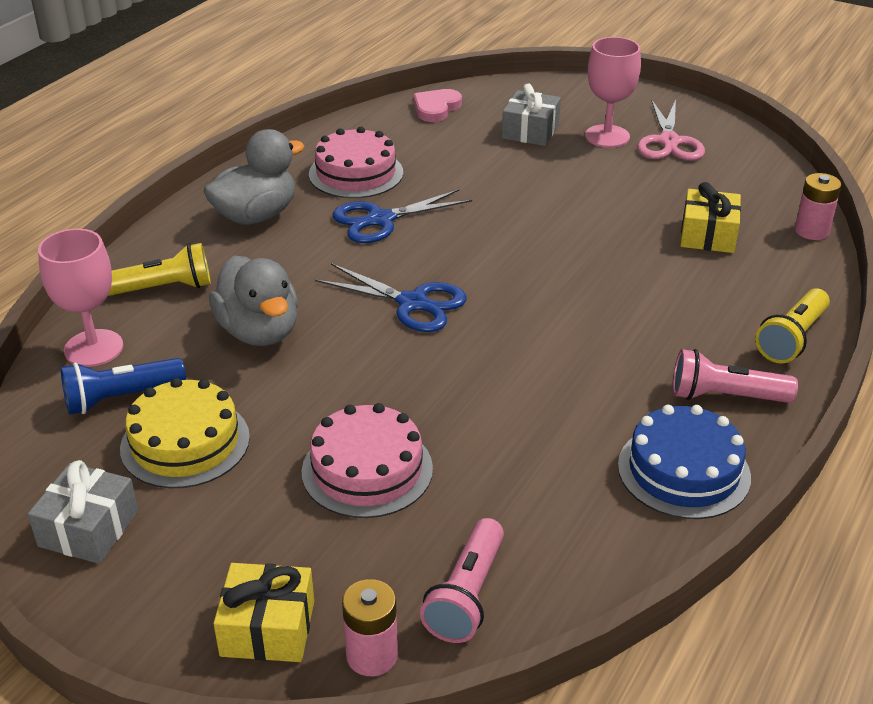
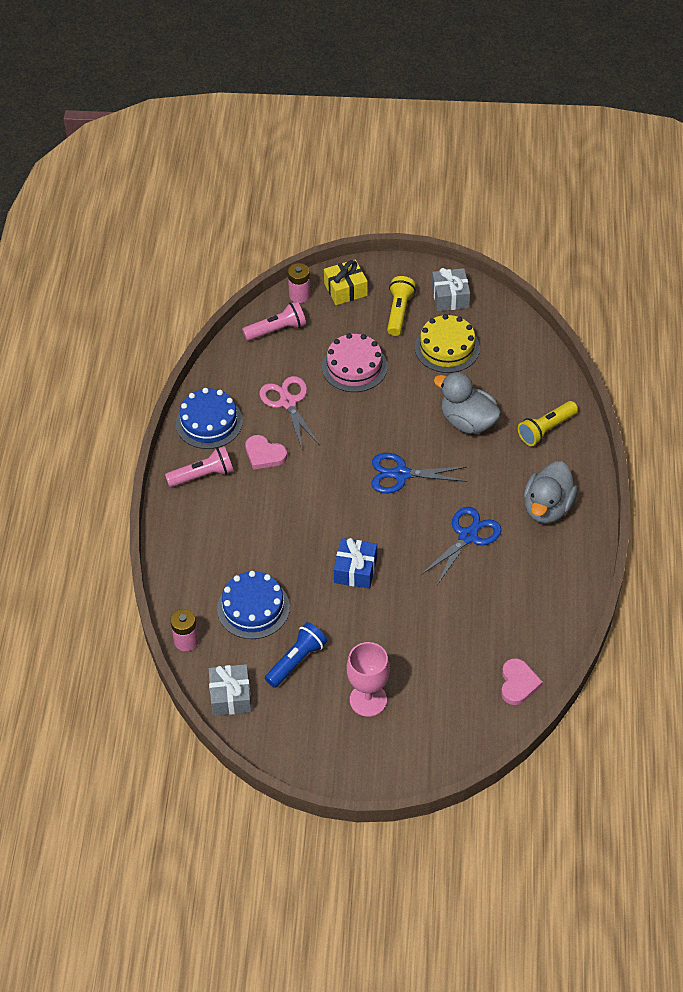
camera: 155 degrees right, 15 degrees up
pink goblet [38,228,123,367] -> none
blue flashlight [61,358,186,415] -> blue flashlight moved to [265,622,327,688]
pink cake [309,127,403,198] -> none
pink flashlight [420,518,504,643] -> pink flashlight turned 75 degrees clockwise [242,301,306,341]
grey gift [502,84,561,146] -> grey gift moved to [209,664,251,716]
pink scissors [637,100,705,161] -> pink scissors moved to [260,376,319,448]
yellow gift [680,182,741,253] -> blue cake [217,571,290,639]
yellow flashlight [755,288,830,363] -> yellow flashlight moved to [387,276,416,336]
none -> pink heart [245,435,287,470]
none -> blue gift [334,538,377,589]

